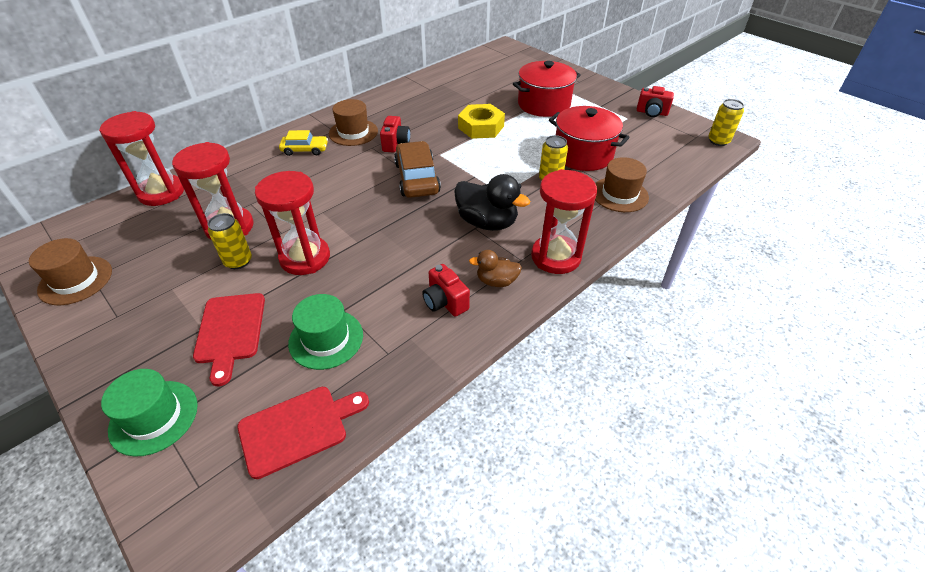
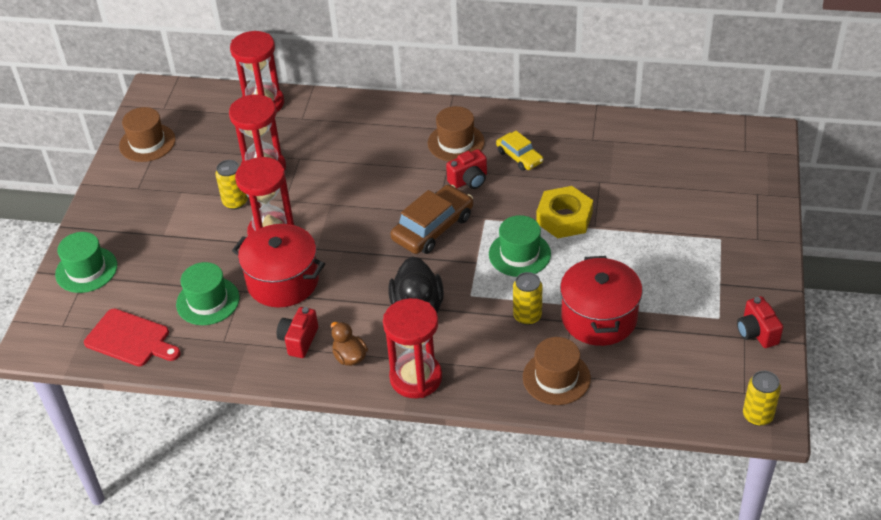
camera: 55 degrees right, 0 degrees up
red cutting board [193,293,265,386] -> none
yellow car [279,130,328,156] -> yellow car moved to [496,131,543,171]
red pot [513,61,581,117] -> red pot moved to [232,224,325,308]
none -> green hat [489,215,551,277]

